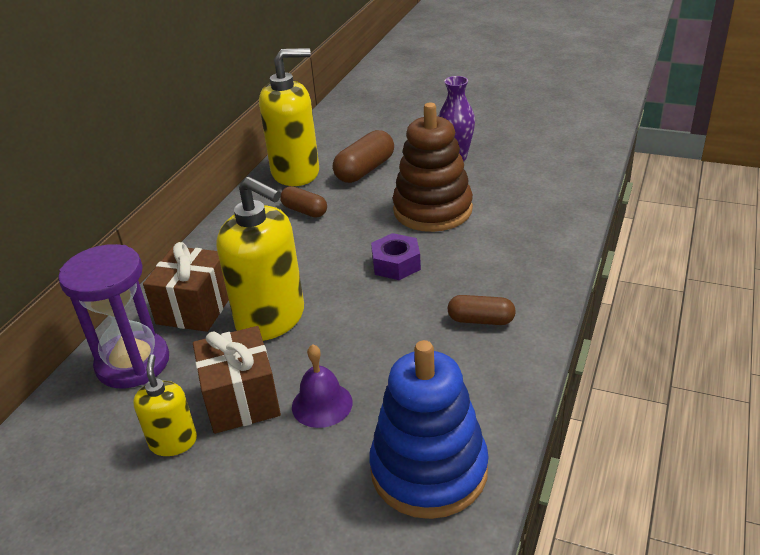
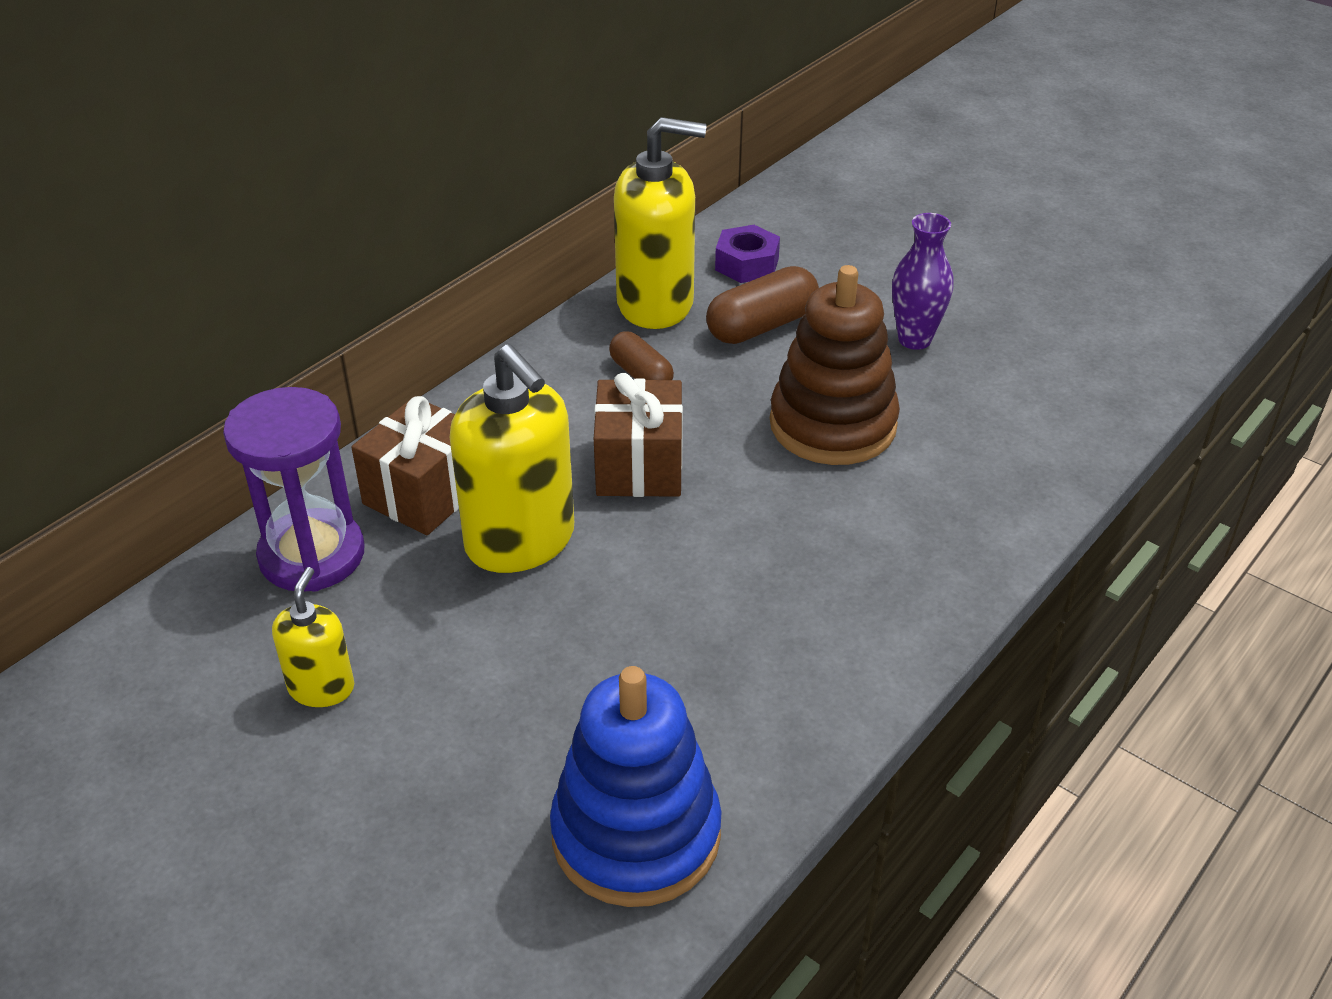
camera: 15 degrees right, 5 degrees up
brown gift [193,326,281,434] -> brown gift moved to [594,373,683,497]
purple bell [292,344,353,428] -> none
purple nut [371,233,421,280] -> purple nut moved to [715,225,780,283]
brown capsule [448,295,516,325] -> none

